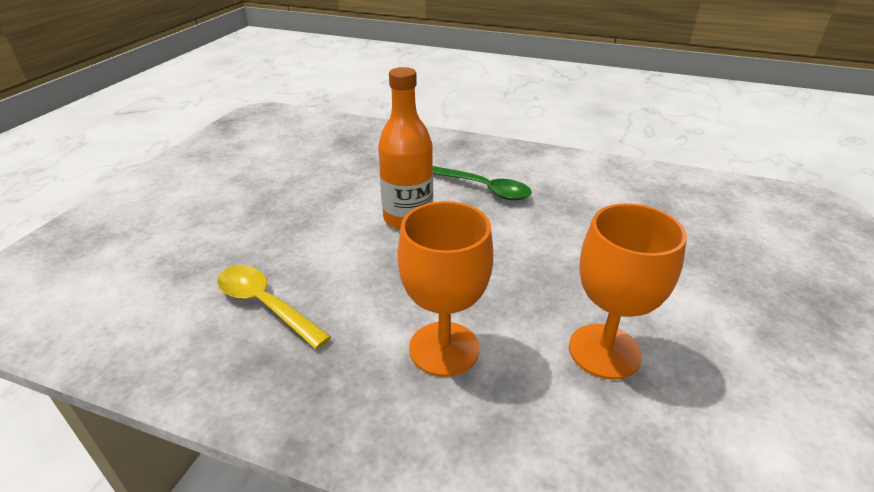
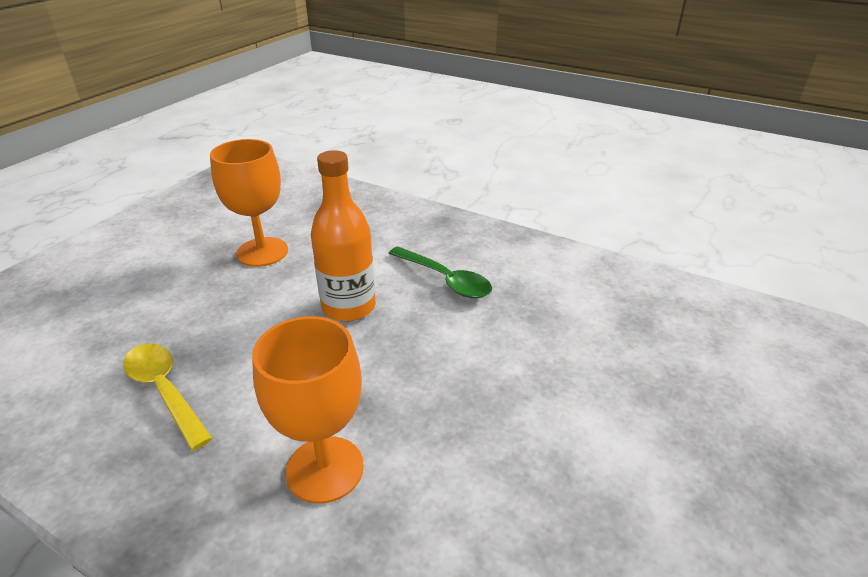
camera: 10 degrees right, 0 degrees up
orange goblet [569,203,687,380] -> orange goblet moved to [210,139,288,267]

